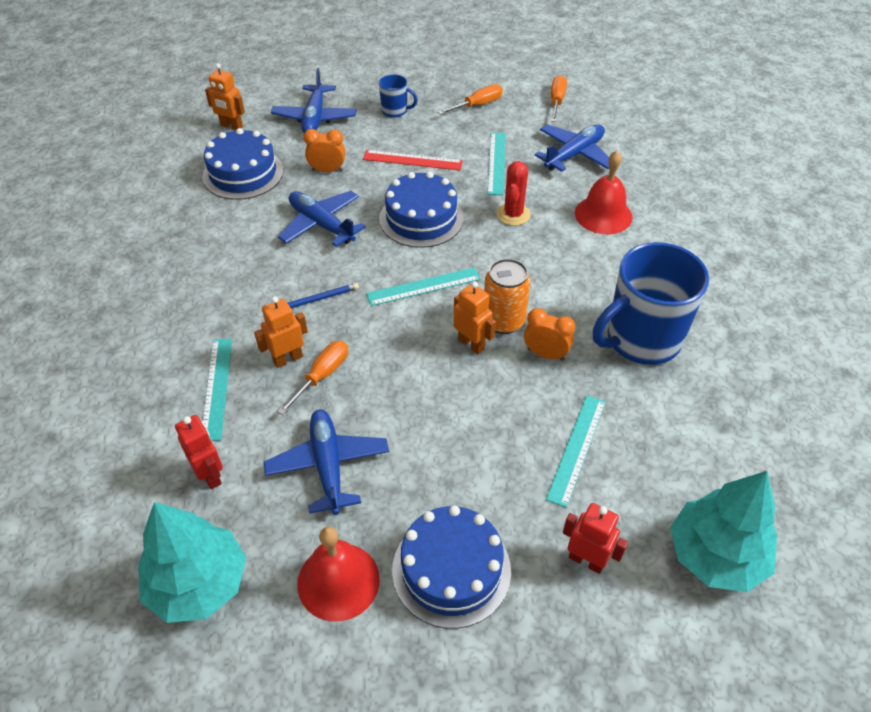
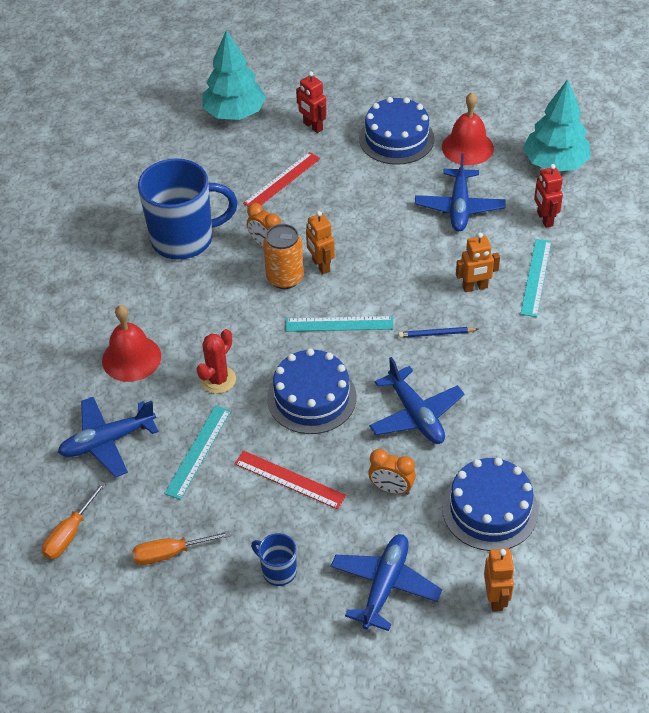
camera: 160 degrees left, 0 degrees up
orange robot [205,63,245,130] -> orange robot turned 45 degrees clockwise [484,548,515,611]
orange screwdriver [278,341,348,415] -> none
turquoise ruler [546,395,606,508] -> red ruler [243,152,320,207]

